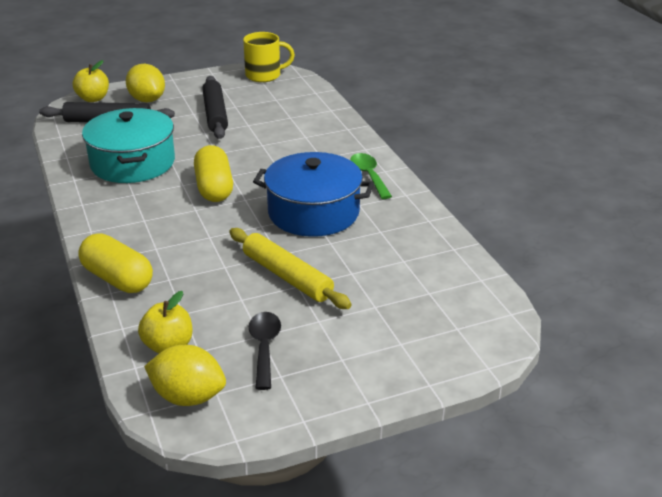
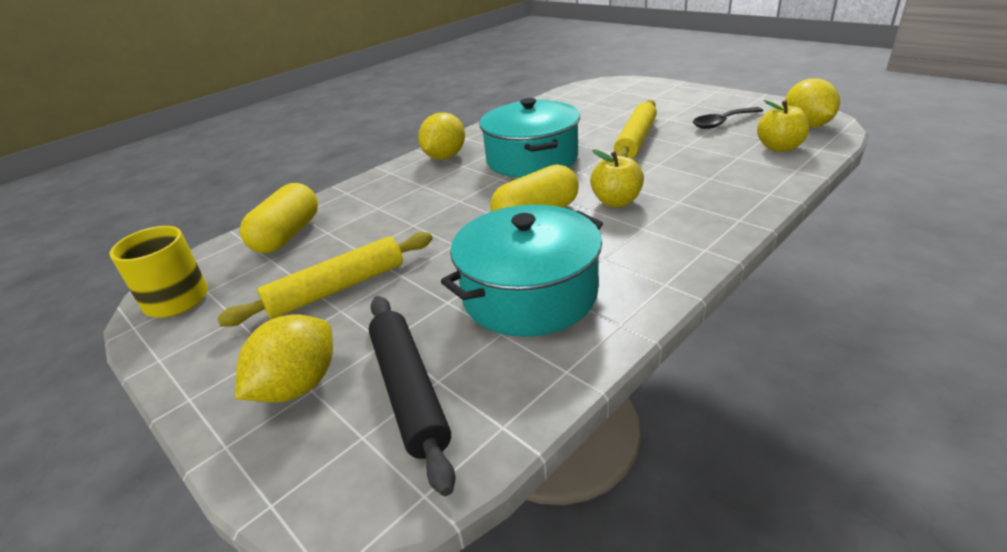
camera: 110 degrees left, 0 degrees up
yellow apple [73,60,109,102] -> yellow apple moved to [590,149,644,207]
yellow capsule [78,233,153,293] -> yellow capsule moved to [240,183,318,253]
black rolling pin [202,76,228,139] -> yellow rolling pin [217,232,433,327]
blue pot [253,152,374,237] -> turquoise pot [479,98,580,177]
green spoon [350,153,392,199] -> yellow lemon [418,112,465,160]

